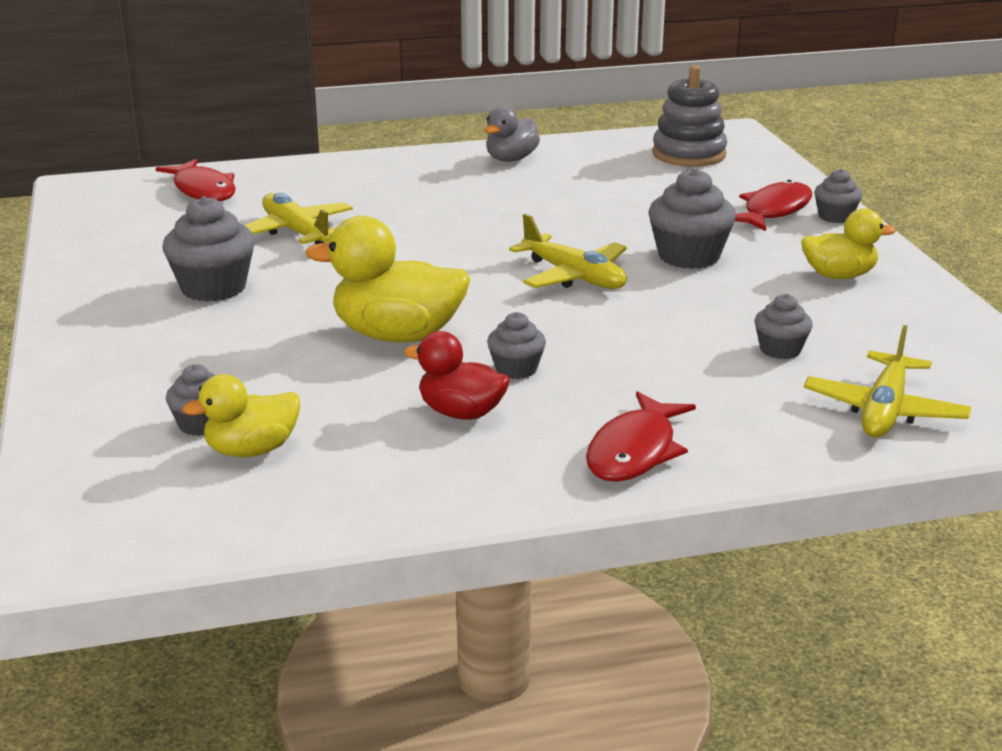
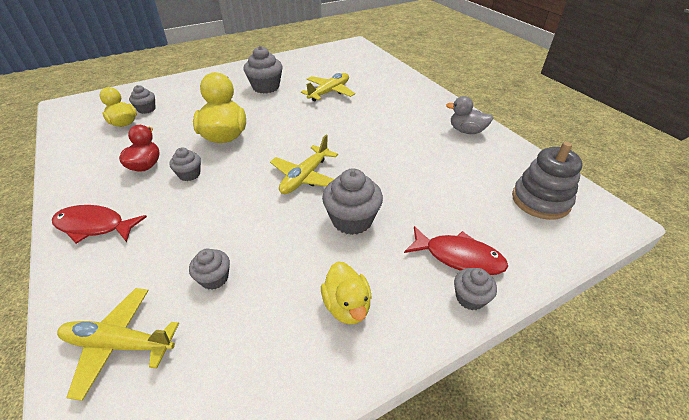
camera: 75 degrees right, 15 degrees up
red fish [156,159,236,201] -> none

